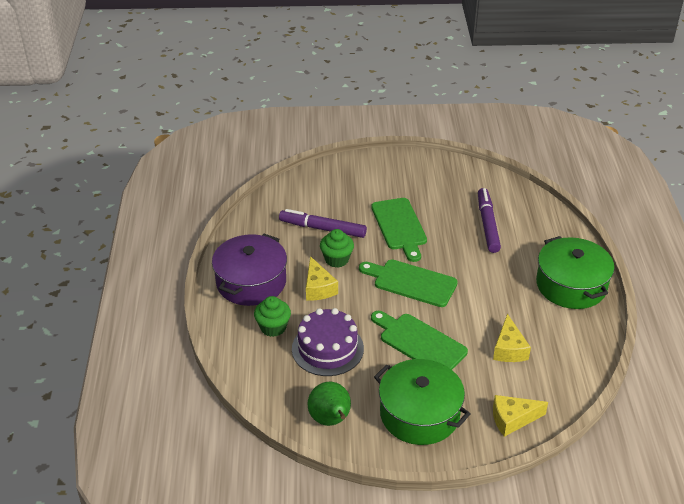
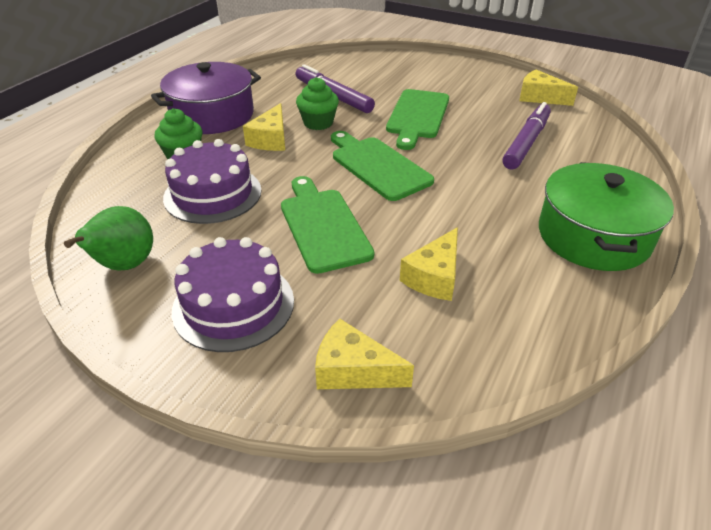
camera: 30 degrees right, 0 degrees up
green pot [374,359,470,445] -> purple cake [172,237,294,352]
none -> yellow cheese [519,70,578,106]

